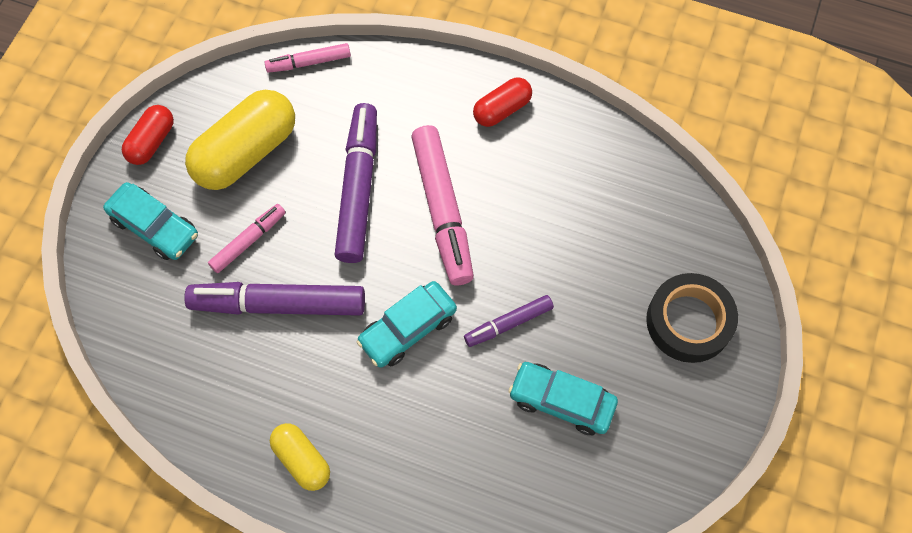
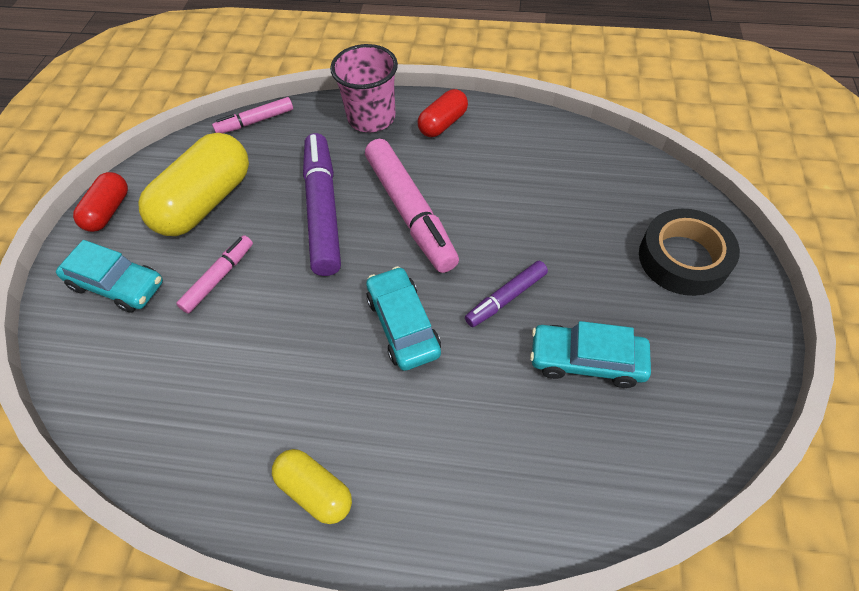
camera: 10 degrees left, 10 degrees down
purple marker [184,282,365,316] -> none
turquoise car [357,281,457,368] -> turquoise car turned 120 degrees clockwise [366,266,441,371]
none -> pink cup [330,44,398,132]

